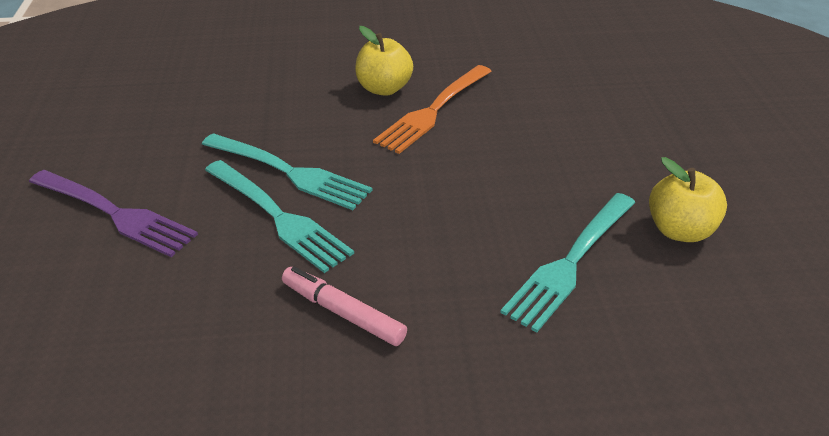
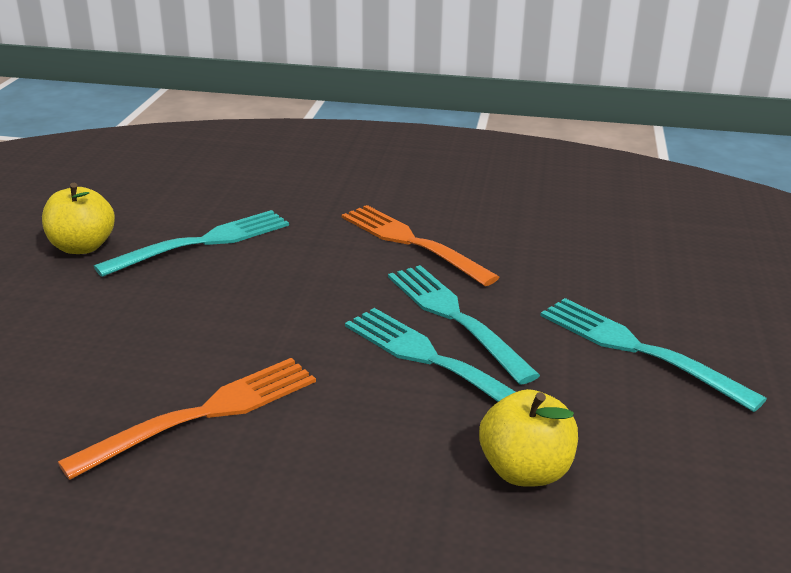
camera: 165 degrees left, 10 degrees down
purple fork [29,170,198,257] -> turquoise fork [540,298,767,412]
pink marker [282,267,407,346] -> orange fork [342,205,500,286]
yellow apple [355,26,413,96] -> yellow apple moved to [479,389,578,486]

